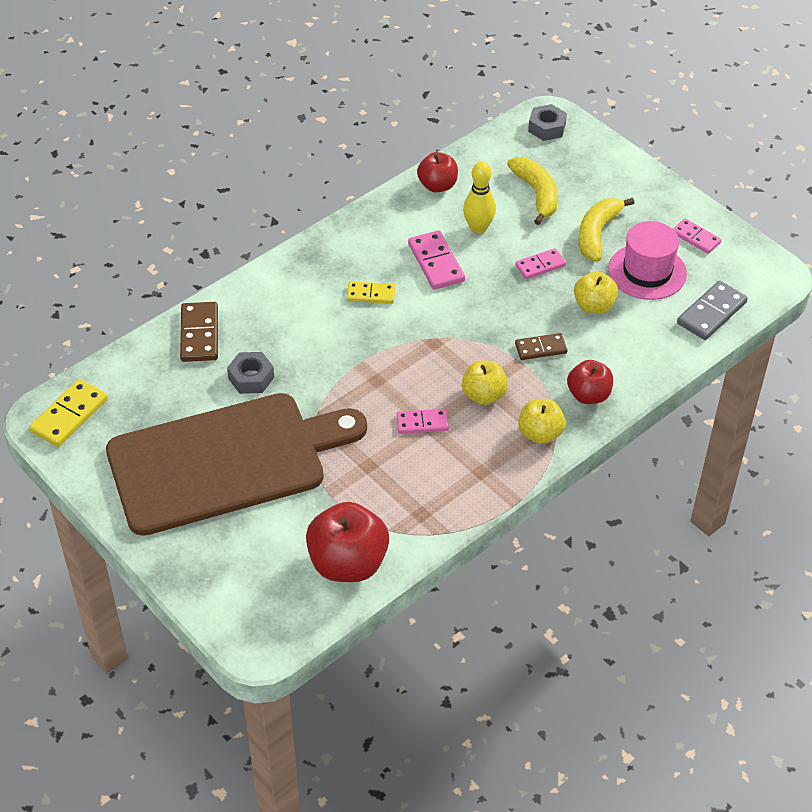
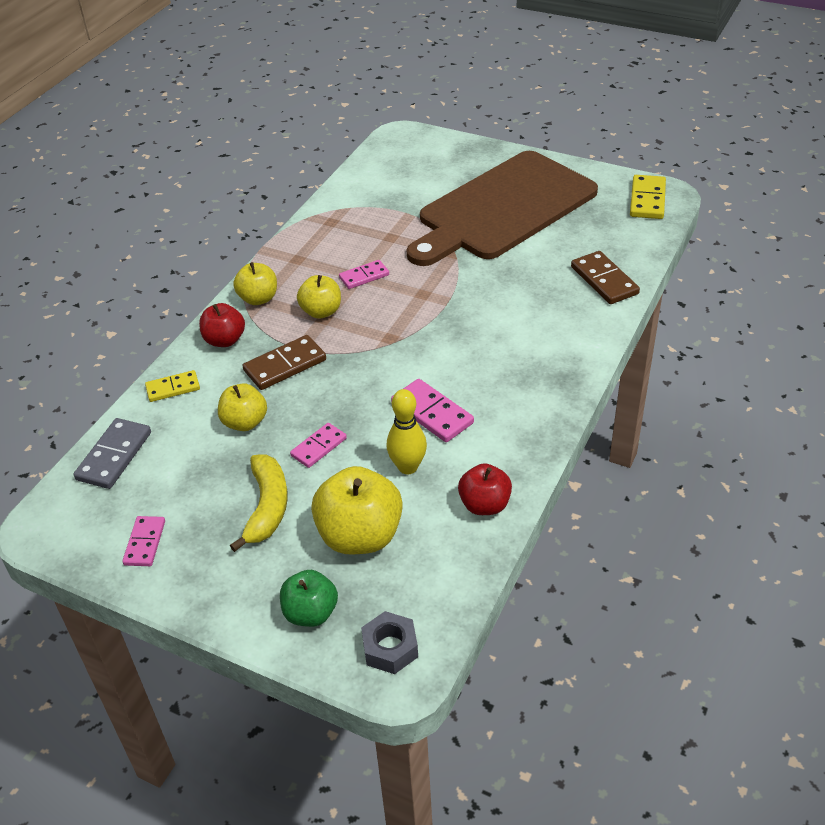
camera: 160 degrees right, 5 degrees down
grey nut [227,352,274,394] -> none
red apple [306,502,389,582] -> none
yellow domino [347,281,395,304] -> yellow domino moved to [145,370,200,402]
yellow banana [507,157,558,225] -> yellow apple [311,466,403,555]
brown domino [515,333,567,360] -> brown domino [243,335,326,390], size x1.52
pink hat [608,221,687,300] -> none
pink domino [673,219,721,254] -> pink domino turned 75 degrees clockwise [122,516,165,566]
none -> green apple [280,570,338,627]

